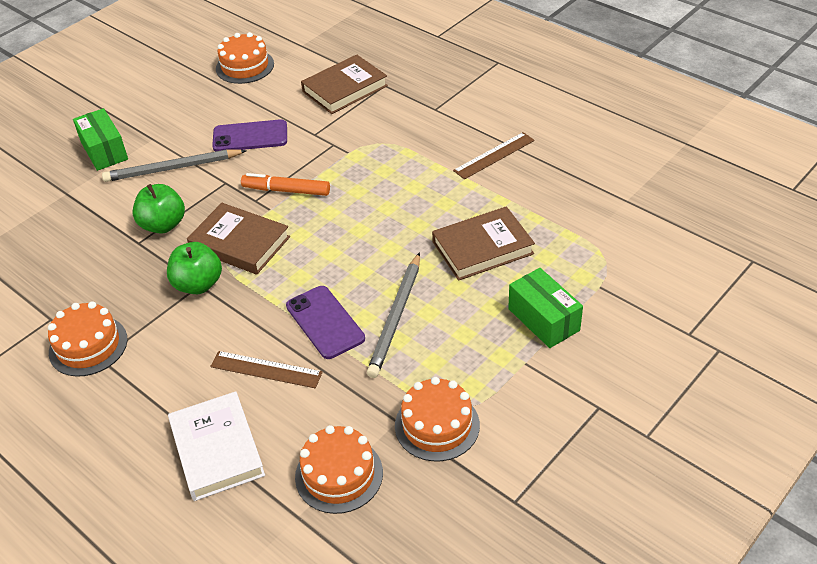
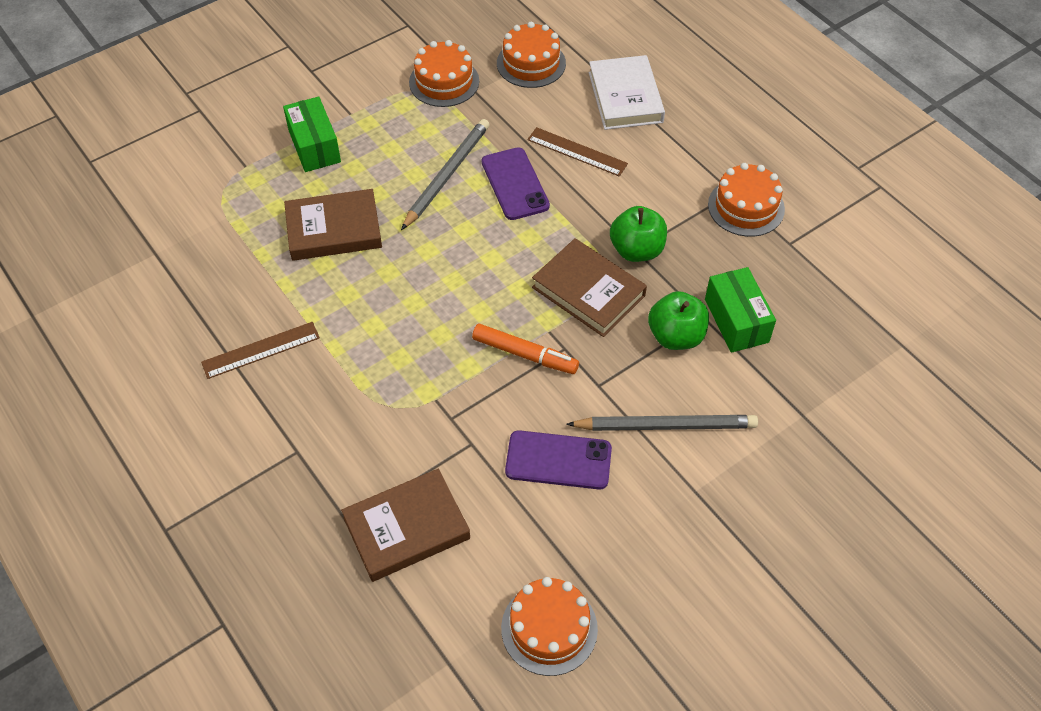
camera: 170 degrees left, 10 degrees up
green box [73,108,128,171] -> green box moved to [705,267,776,353]

